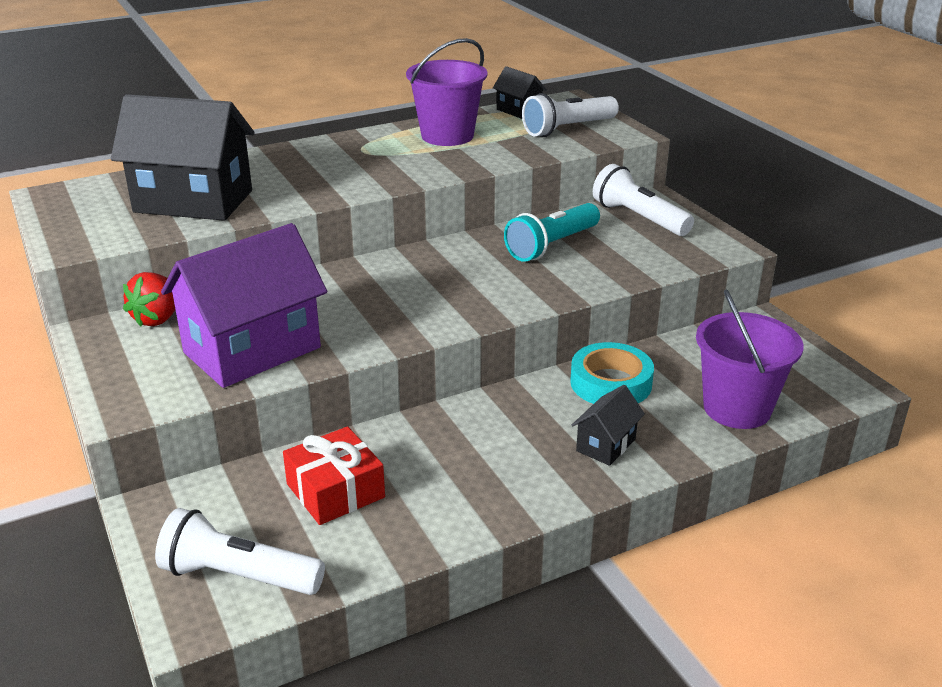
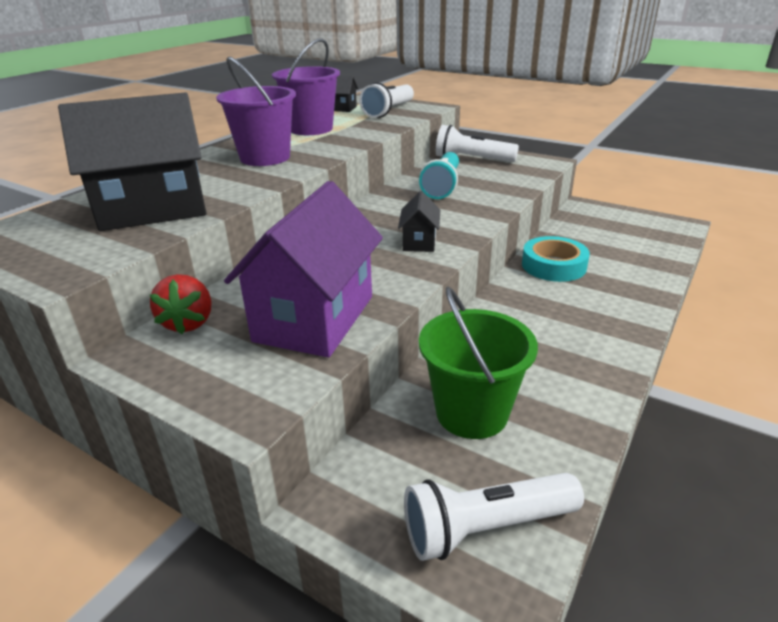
camera: 30 degrees left, 0 degrees up
red gift [283,426,385,525] -> green bucket [419,287,538,439]
black house [572,385,645,466] -> black house moved to [398,191,440,252]
purple bucket [696,289,803,429] -> purple bucket moved to [216,57,296,166]

